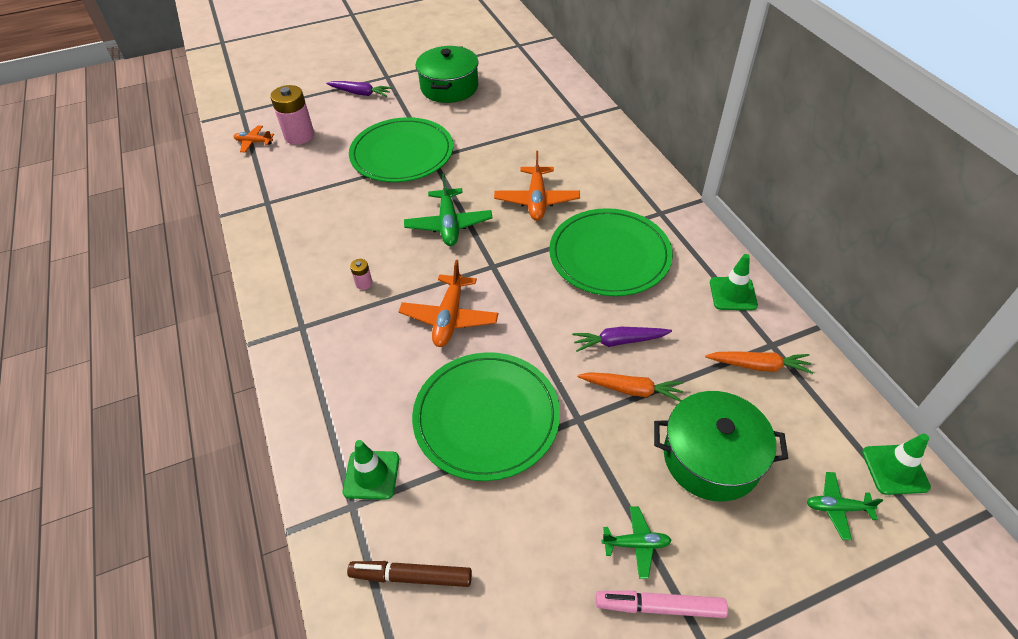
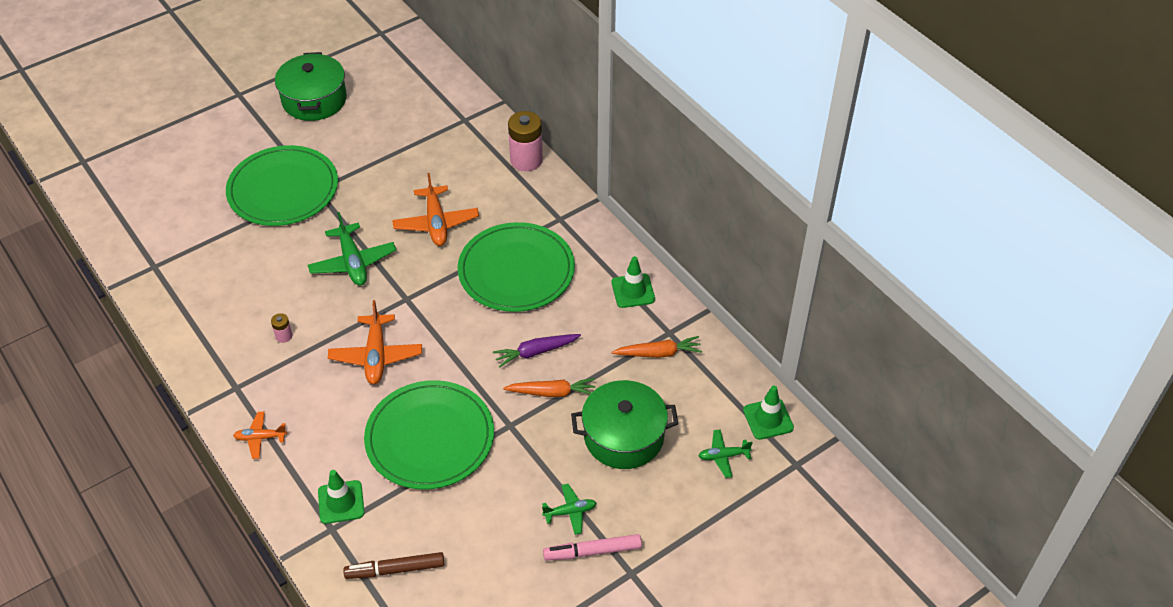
camera: 15 degrees left, 0 degrees up
orange plane [233,125,274,153] -> orange plane moved to [233,411,287,459]
pink battery [270,85,314,145] -> pink battery moved to [508,111,543,171]
purple carrot [326,81,392,97] -> none

